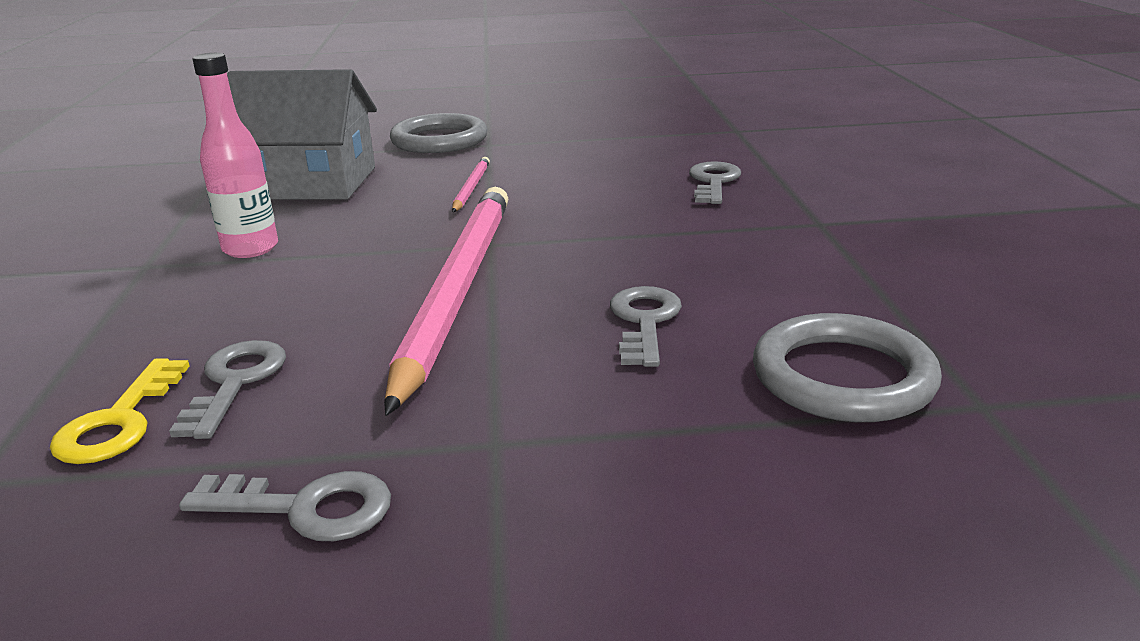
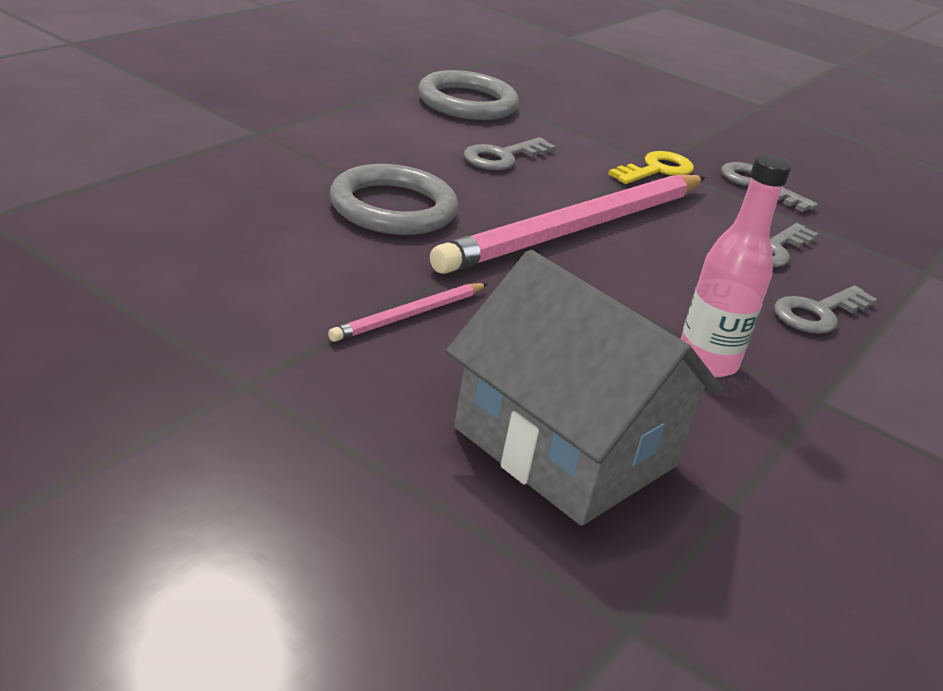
camera: 145 degrees left, 5 degrees up
yellow key [50,358,190,464] -> yellow key moved to [608,151,694,184]
grey ring [390,113,488,153] -> grey ring moved to [330,164,458,235]
grey key [689,161,741,204] -> grey key moved to [774,285,877,334]

